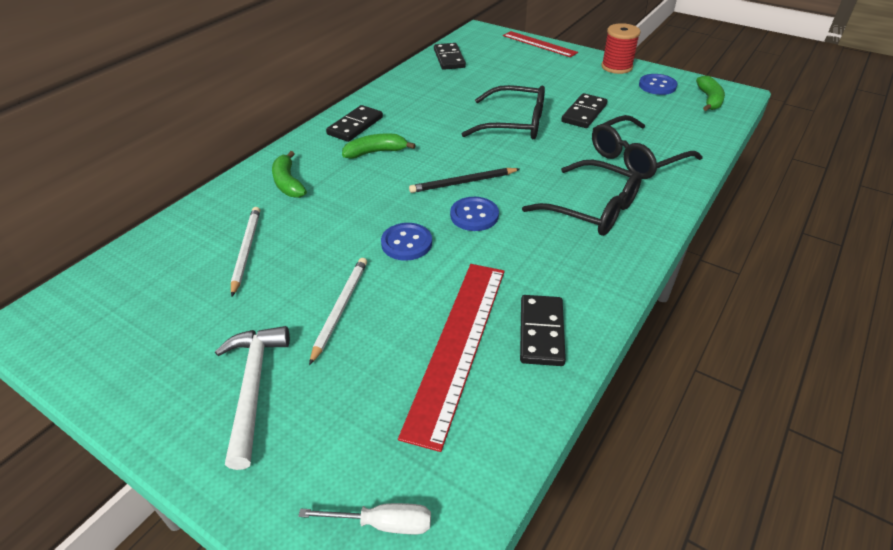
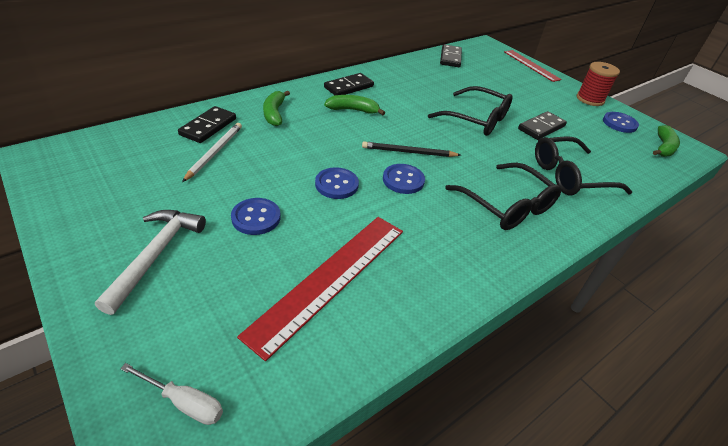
camera: 15 degrees right, 0 degrees up
white pencil [309,258,367,365] -> blue button [231,198,281,235]
black domino [520,295,566,366] -> black domino moved to [178,106,236,143]

